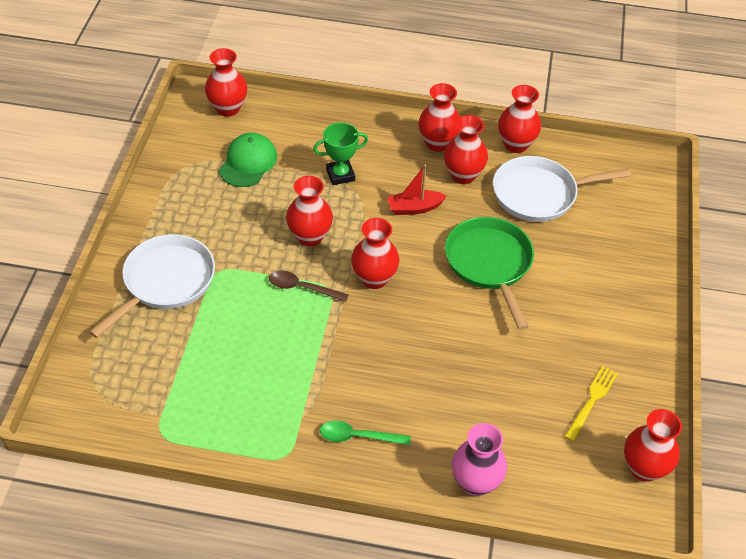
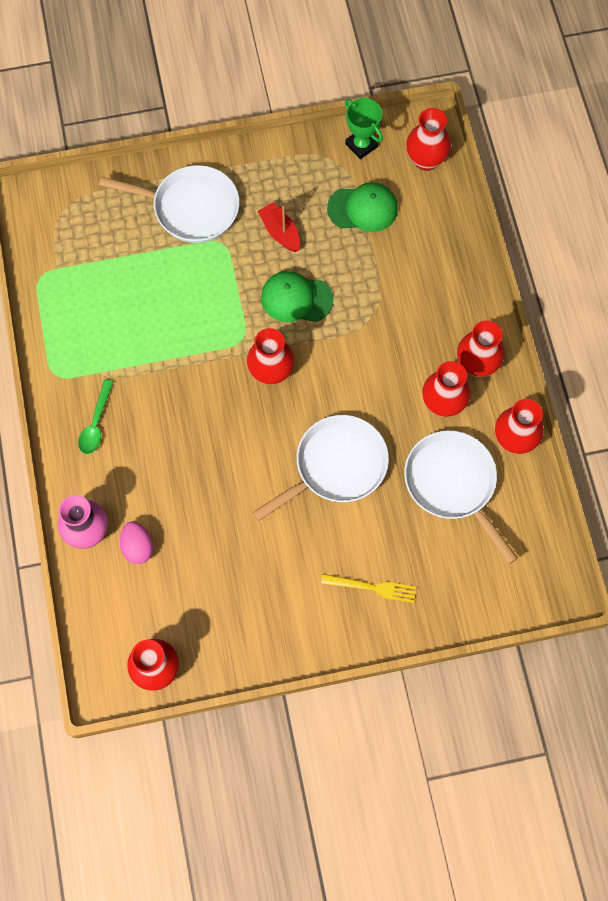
camera: 70 degrees right, 20 degrees up
brown spoon [269,270,348,302] -> none
red vase [286,176,333,246] -> green cap [261,271,333,322]
green trophy [313,123,368,185] -> green trophy moved to [345,98,383,159]
green spoon [320,421,411,446] -> green spoon turned 150 degrees counterclockwise [78,380,114,454]
red boat [387,165,447,215] -> red boat moved to [258,202,300,252]
green pan [445,217,534,330] -> white pan [252,415,389,521]
yellow fork [564,366,618,442] -> yellow fork moved to [321,574,416,603]
none -> pink egg [120,521,154,564]

